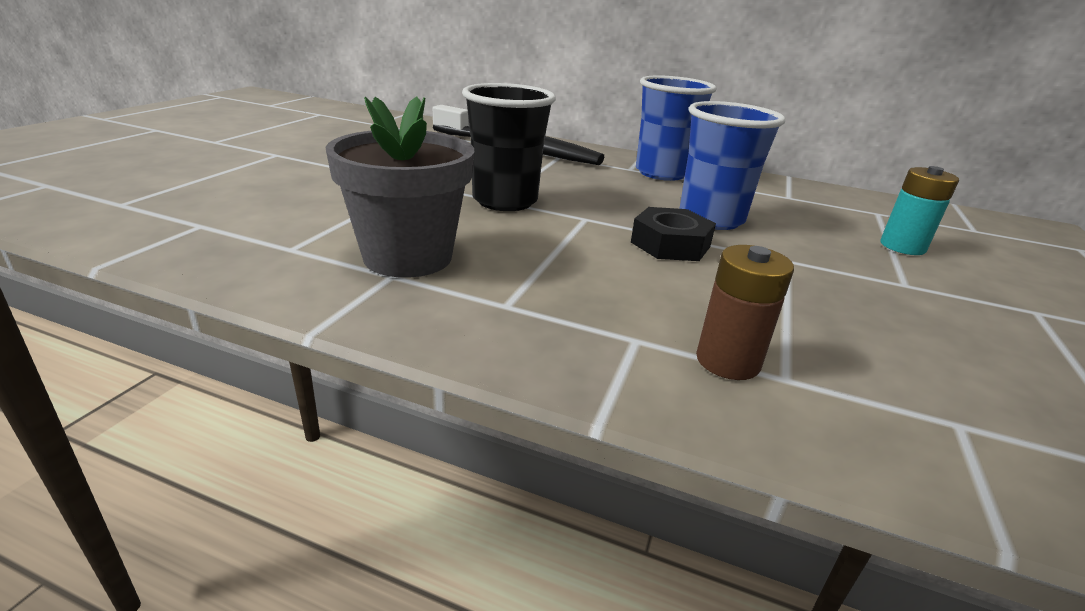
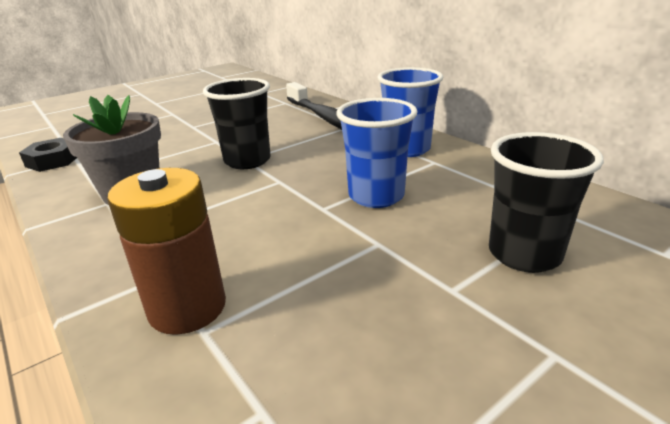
camera: 35 degrees right, 0 degrees up
black nut [631,207,716,261] -> black nut moved to [19,138,77,172]
brown battery [696,245,794,380] -> brown battery [107,168,226,335], size x1.62
turquoise battery [880,166,959,255] -> black cup [489,132,604,273]

